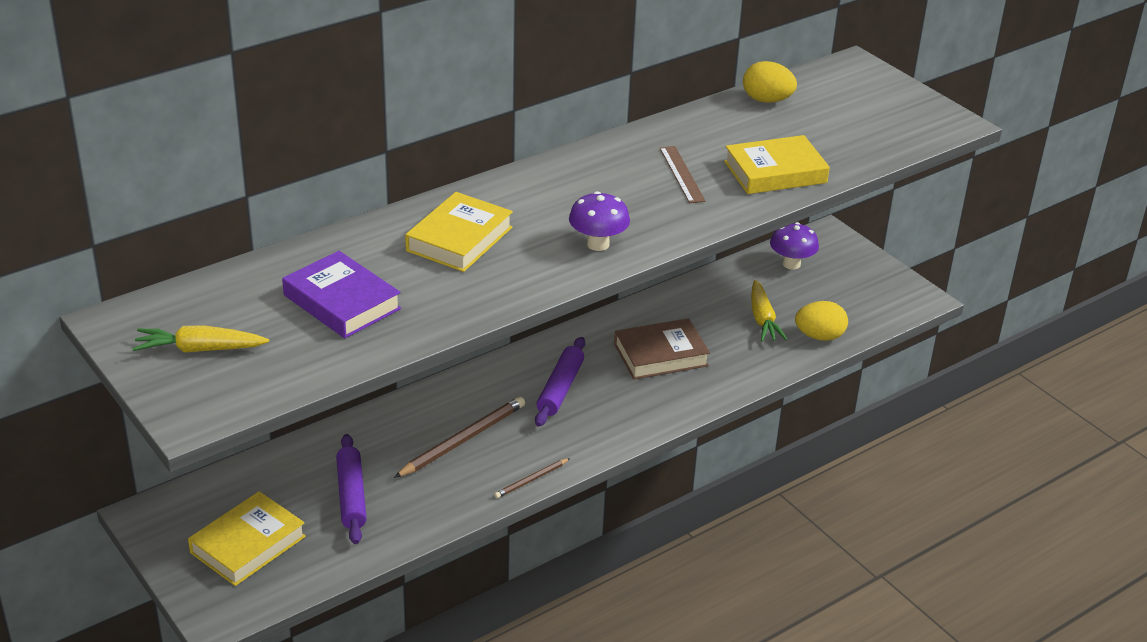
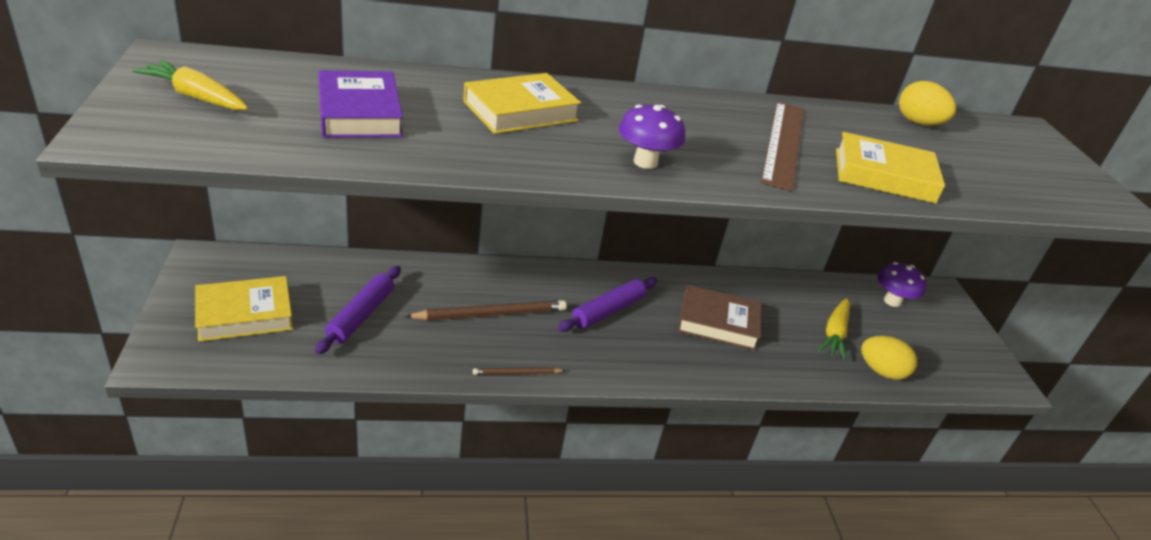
camera: 25 degrees right, 0 degrees up
brown ruler [660,146,705,203] -> brown ruler [761,102,804,191], size x1.68

